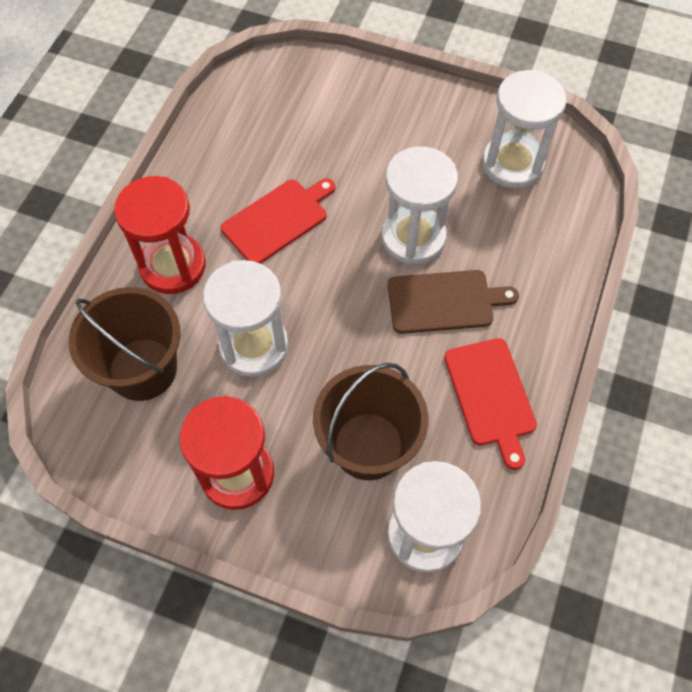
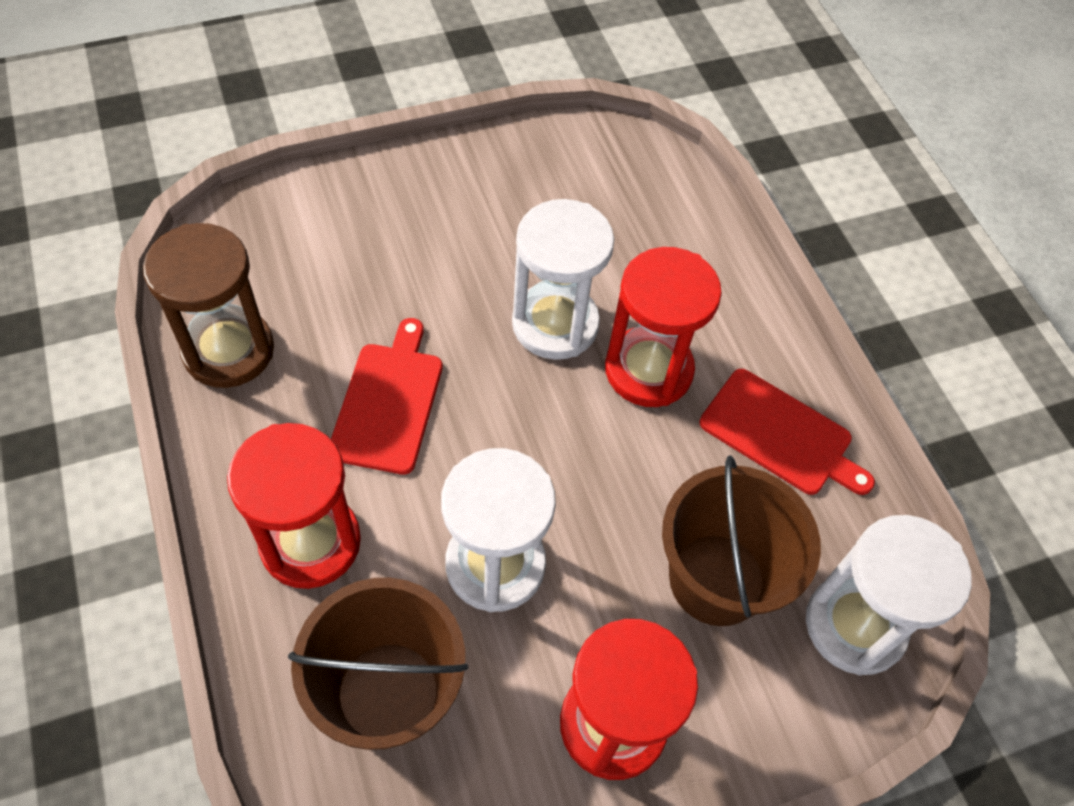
camera: 45 degrees left, 5 degrees down
brown cutting board [388,270,519,334] -> red hourglass [605,247,722,407]
white hourglass [482,70,567,189] -> none
none -> brown hourglass [143,223,274,388]

